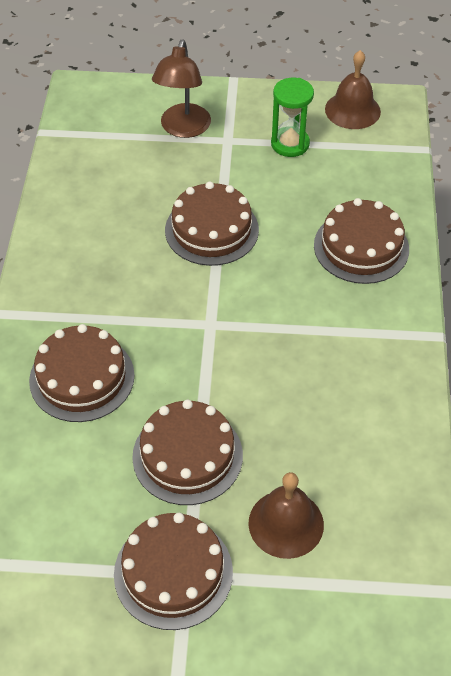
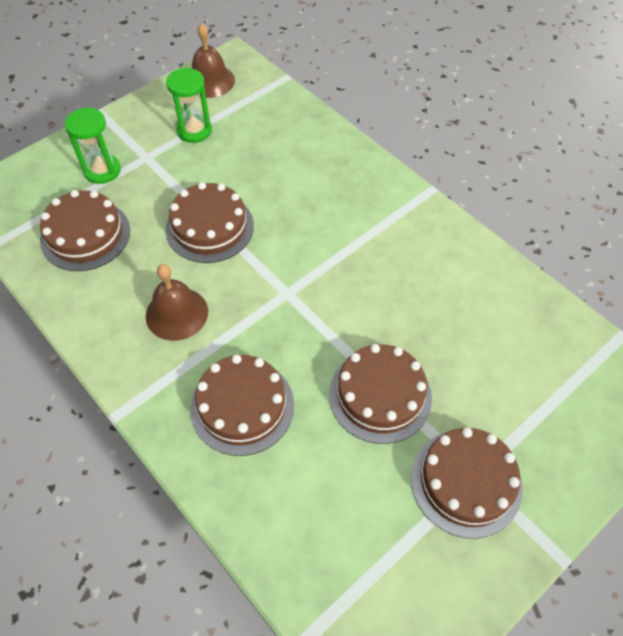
camera: 45 degrees left, 5 degrees up
brown lamp [152,39,211,138] -> green hourglass [65,107,121,184]
brown bell [248,472,324,559] -> brown bell moved to [146,264,208,341]
brown cake [314,198,409,284] -> brown cake moved to [40,190,130,271]

